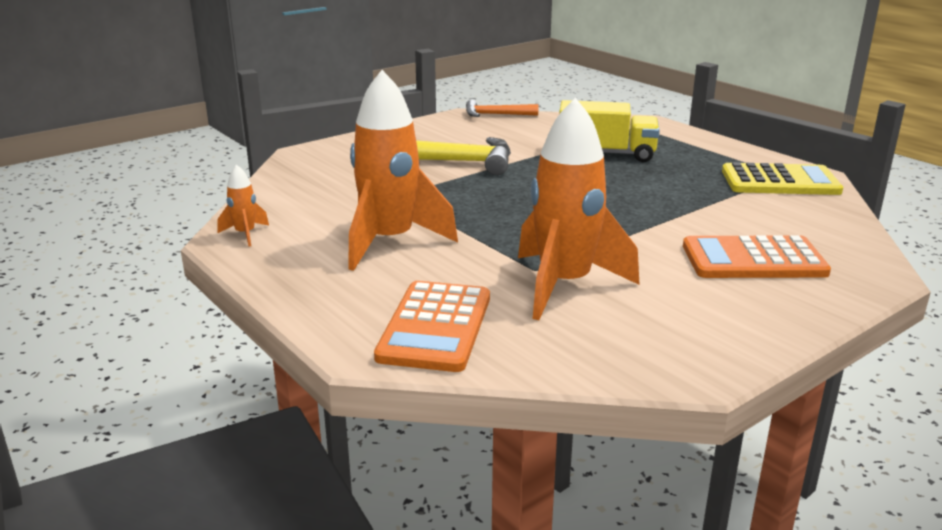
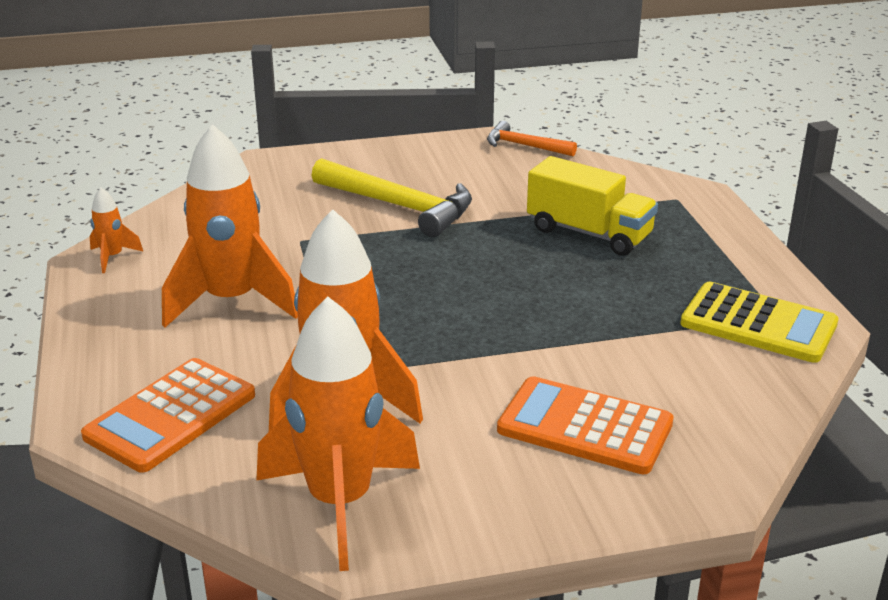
camera: 25 degrees right, 5 degrees up
none -> orange rocket [256,297,420,571]

